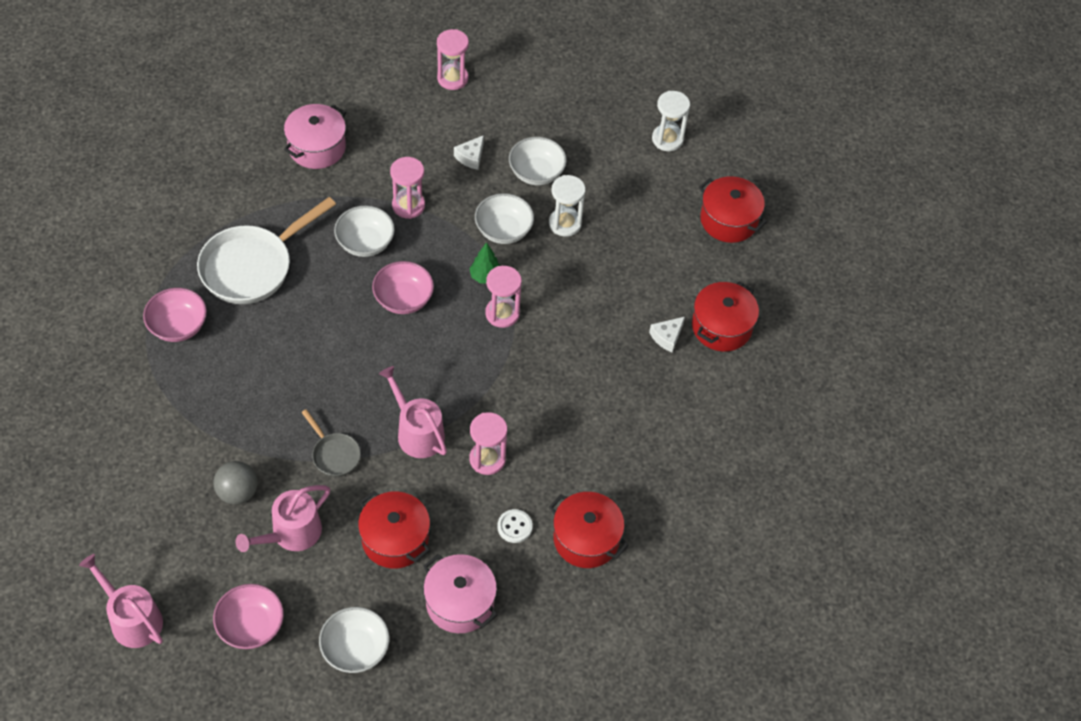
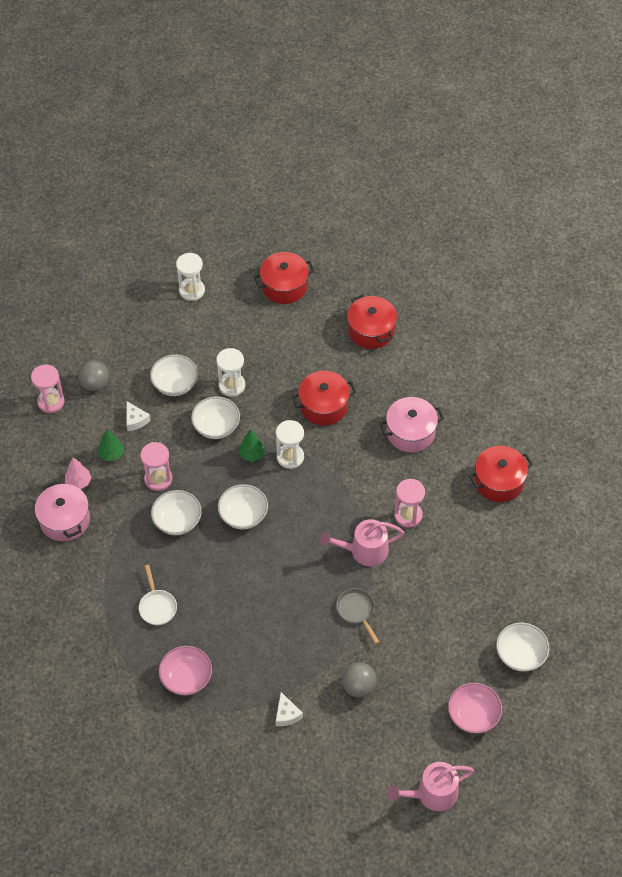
camera: 60 degrees left, 0 degrees up
white pan [197,197,336,304] -> white pan [139,565,177,625], size x0.49
pink watering can [235,485,330,552] -> none
grey pan [301,409,361,477] -> grey pan turned 105 degrees counterclockwise [336,588,379,644]
red pot [358,491,430,569] -> red pot moved to [292,371,356,426]
pink bowl [372,261,434,314] -> white bowl [218,484,268,529]
pink pot [423,554,498,633] -> pink pot moved to [379,397,444,452]
pink hourglass [485,266,522,328] -> white hourglass [276,420,304,469]
white button [497,509,533,543] -> none
white cheese [649,317,685,352] -> white cheese moved to [276,692,303,726]
none -> pink tree [65,458,92,489]
none -> grey ball [78,360,109,391]
none -> green tree [97,429,124,461]

